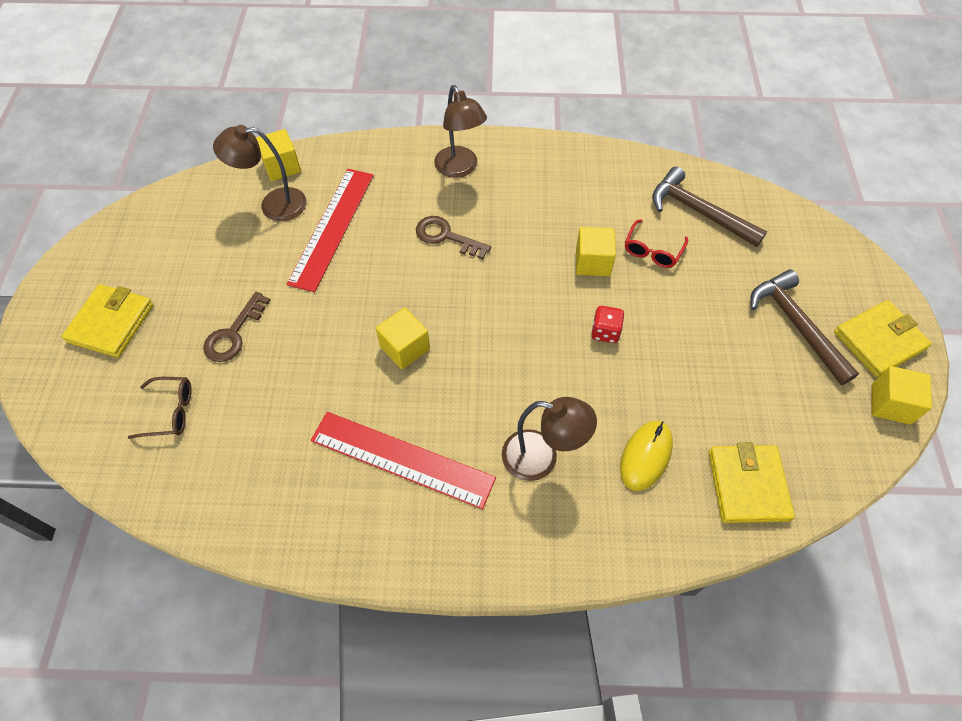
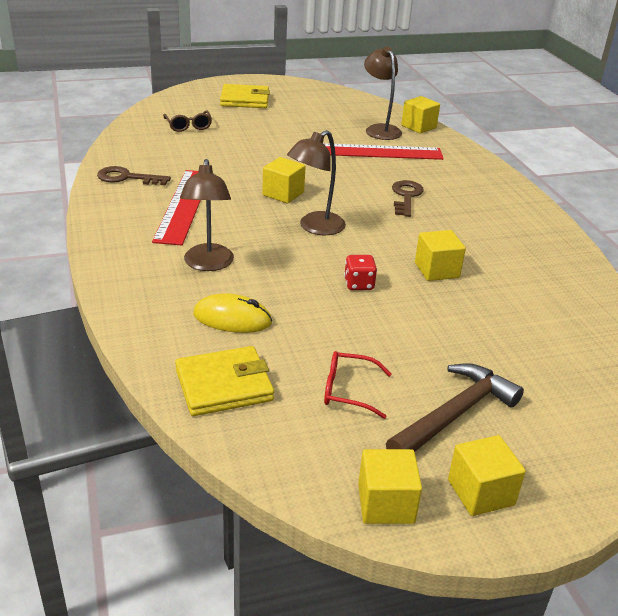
camera: 70 degrees right, 25 degrees down
brown key [203,292,270,362] -> brown key moved to [97,166,171,186]
brown lamp [434,85,487,178] -> brown lamp moved to [287,130,346,235]
red glasses [625,220,688,268] -> red glasses moved to [324,351,392,419]
brown hammer [652,167,767,247] -> none
yellow wallet [834,300,932,377] -> yellow cube [448,435,526,516]

